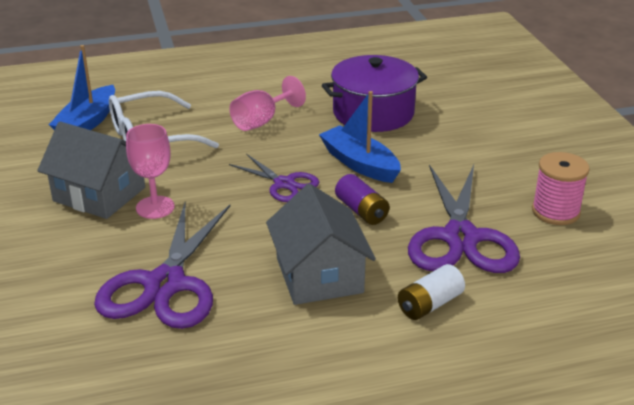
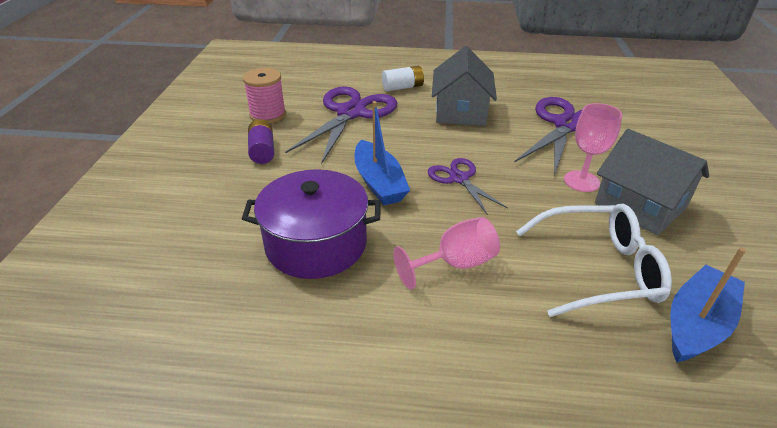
camera: 160 degrees left, 5 degrees up
purple battery [335,174,390,225] -> purple battery moved to [248,119,274,164]

